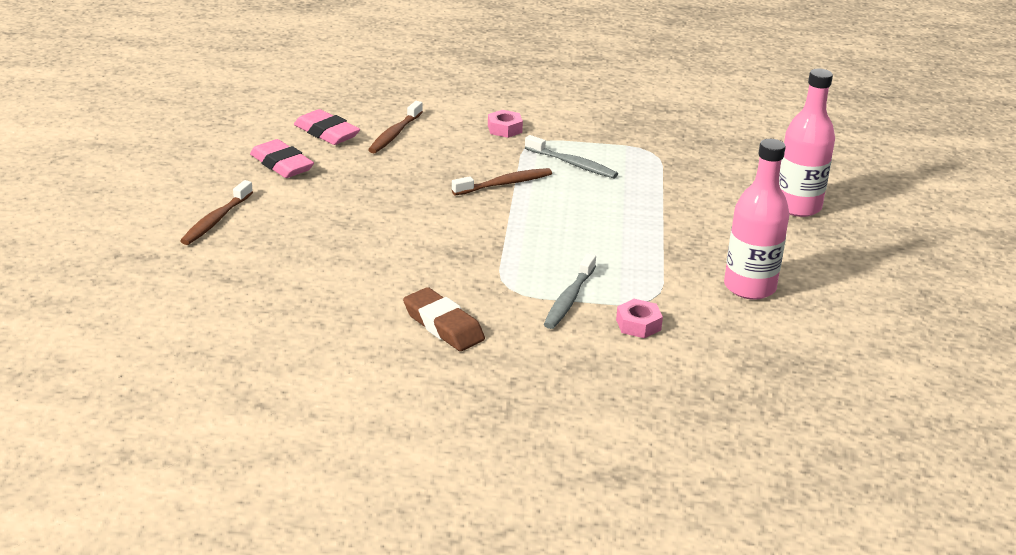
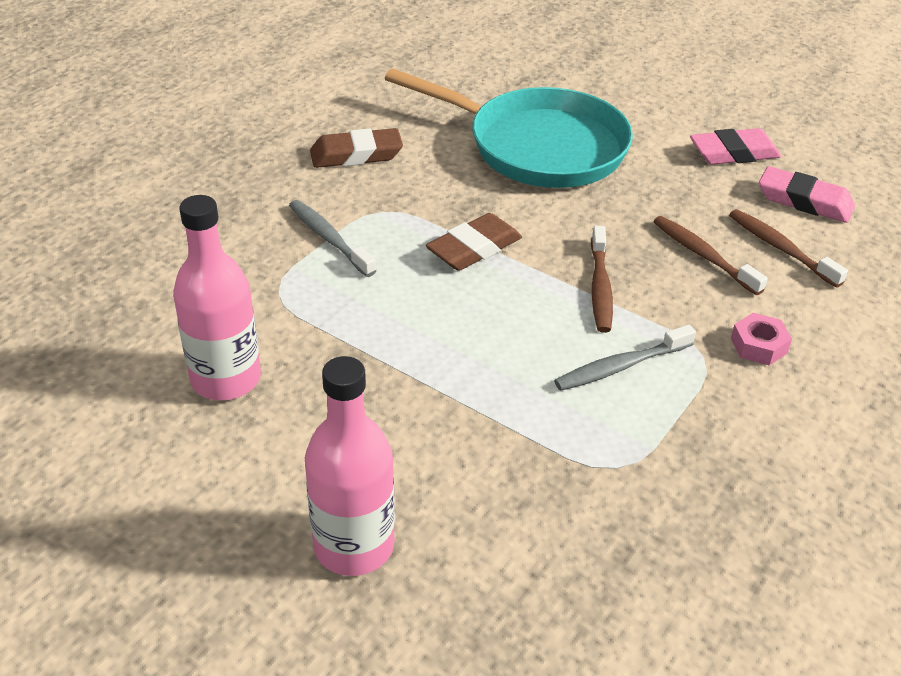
camera: 120 degrees right, 10 degrees up
brown toothbrush [180,180,253,245] -> brown toothbrush moved to [653,216,768,295]
pink eraser [294,109,360,145] -> pink eraser turned 45 degrees clockwise [759,166,855,223]
pink nut [616,299,663,338] -> none
none -> turquoise pan [385,69,633,188]
none -> brown eraser [426,213,522,271]

